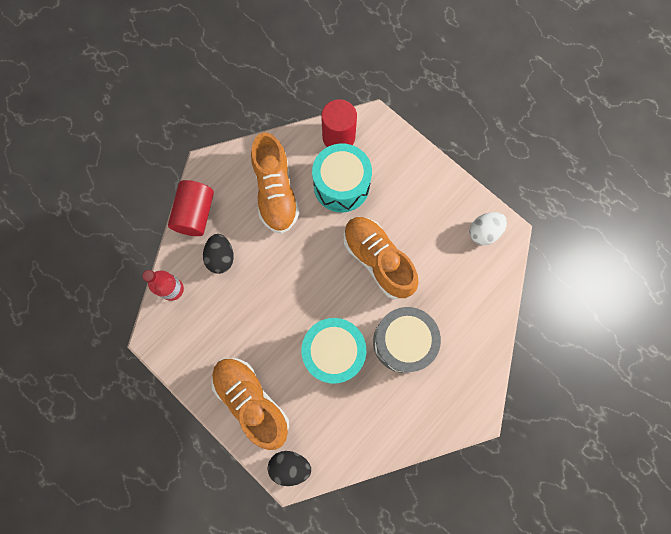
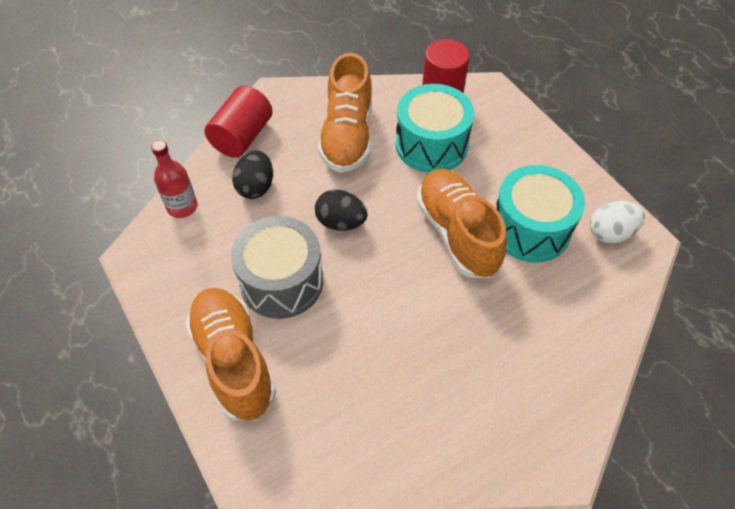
camera: 15 degrees right, 20 degrees down
black egg [268,451,311,486] -> black egg moved to [315,189,367,231]
turquoise drum [302,318,366,384] -> turquoise drum moved to [496,165,585,263]
grey drum [373,307,441,373] -> grey drum moved to [231,216,324,319]

